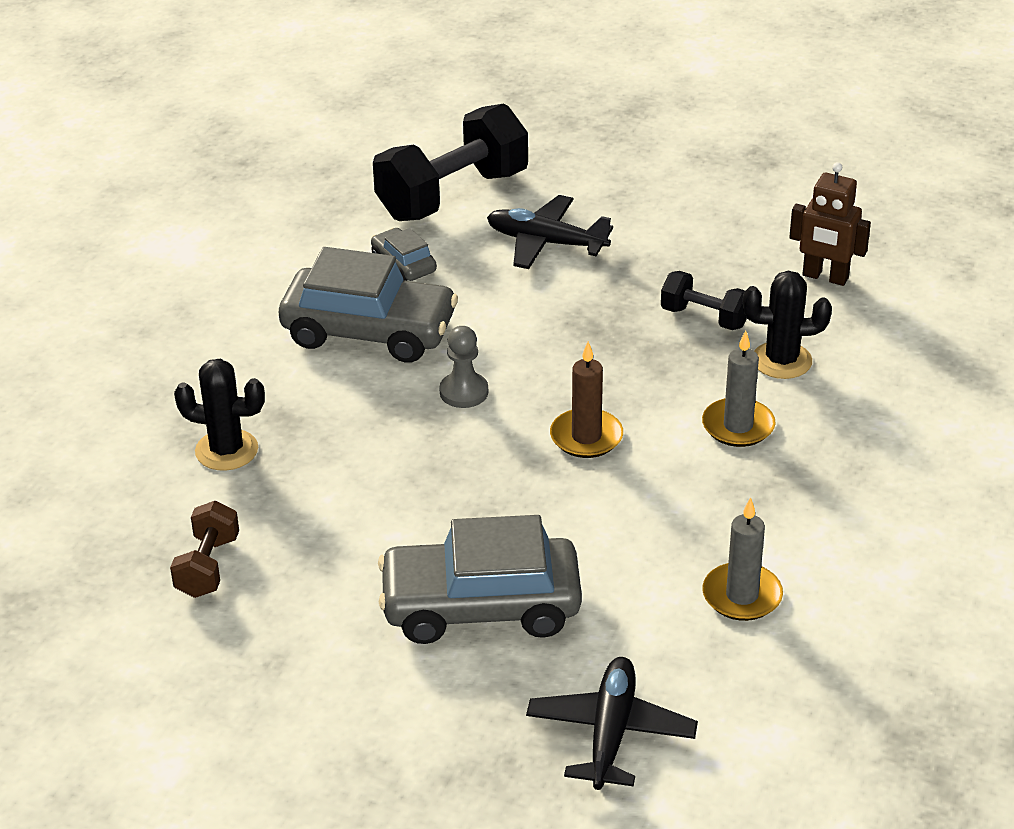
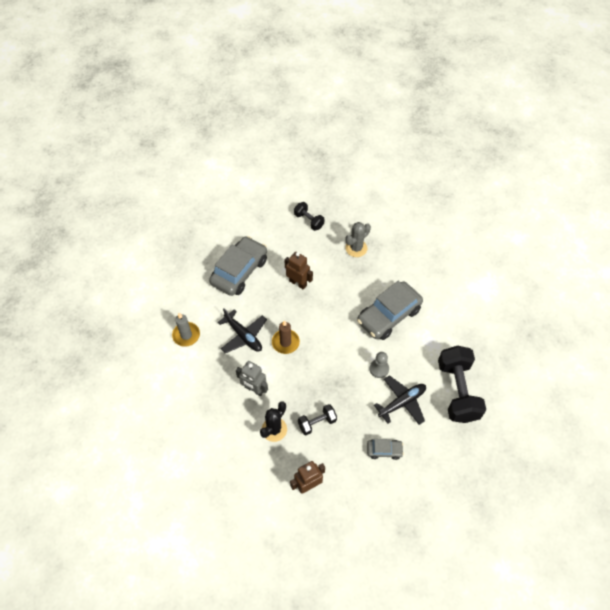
camera: 125 degrees right, 20 degrees up
brown dumbbell [170,501,239,598] -> black dumbbell [294,202,324,231]
black cactus [174,359,265,471] -> grey cactus [345,222,371,257]
grey car [371,228,437,281] -> grey car moved to [367,439,404,460]
grey pawn [439,326,488,408] -> grey pawn moved to [369,352,389,378]
black plane [526,657,698,790] -> black plane moved to [218,309,267,353]
grey candle [702,330,776,447] -> grey robot [236,361,268,396]
none -> brown robot [284,252,313,290]

